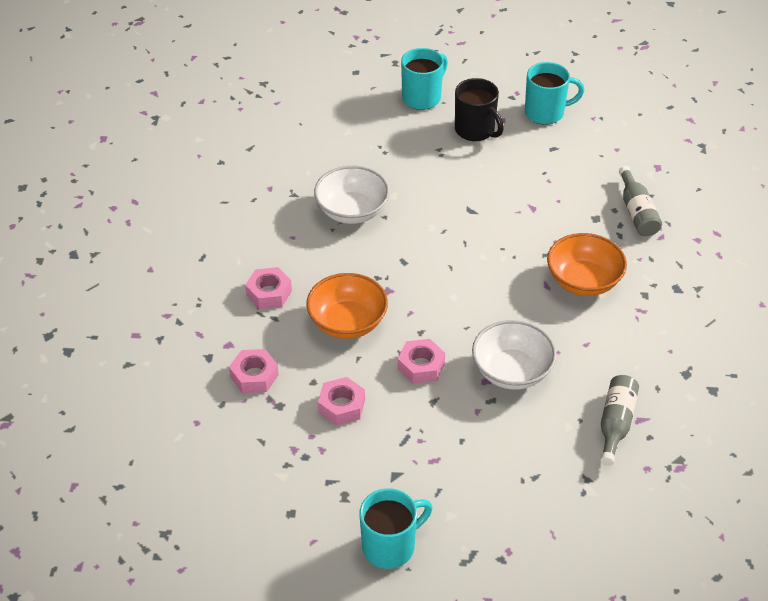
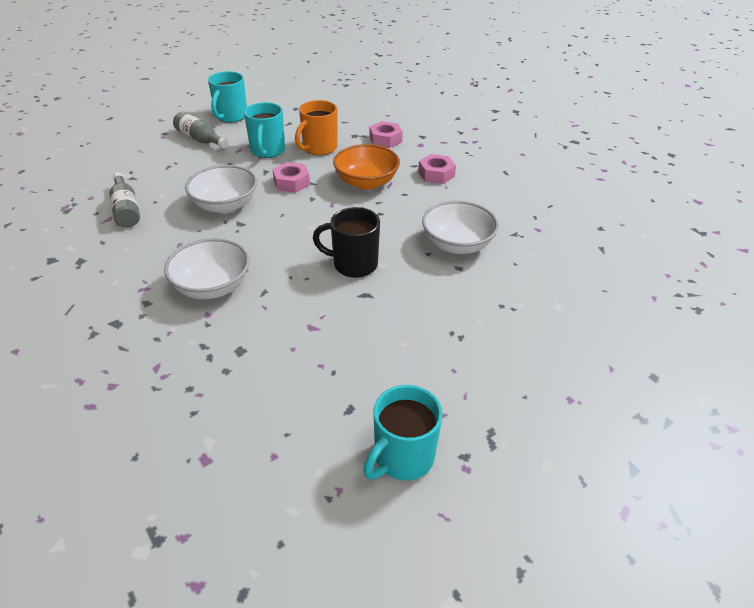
camera: 140 degrees right, 5 degrees down
pink nut [318,377,365,426] -> orange mug [295,100,337,155]
turquoise mug [401,48,448,110] -> turquoise mug moved to [244,102,285,158]
black mug [455,78,504,141] -> black mug moved to [313,207,380,278]
orange bowl [547,233,627,296] -> white bowl [164,238,250,299]
grey bottle [619,166,662,236] -> grey bottle moved to [173,111,228,148]

